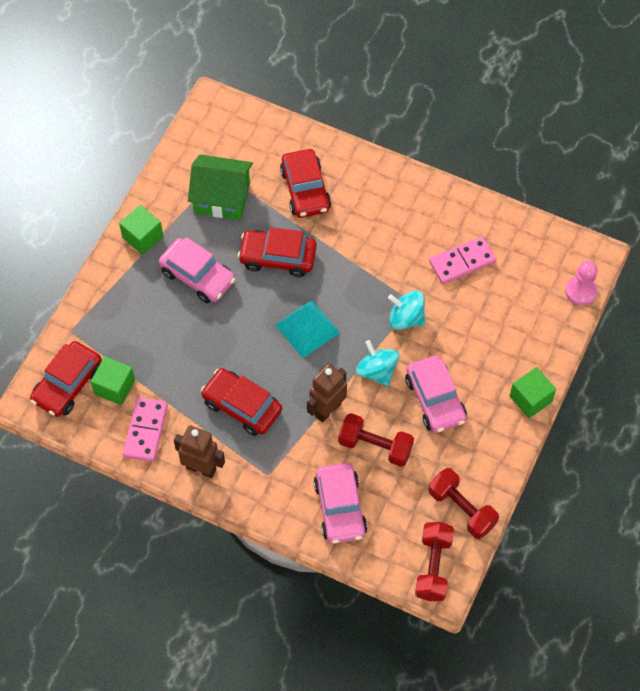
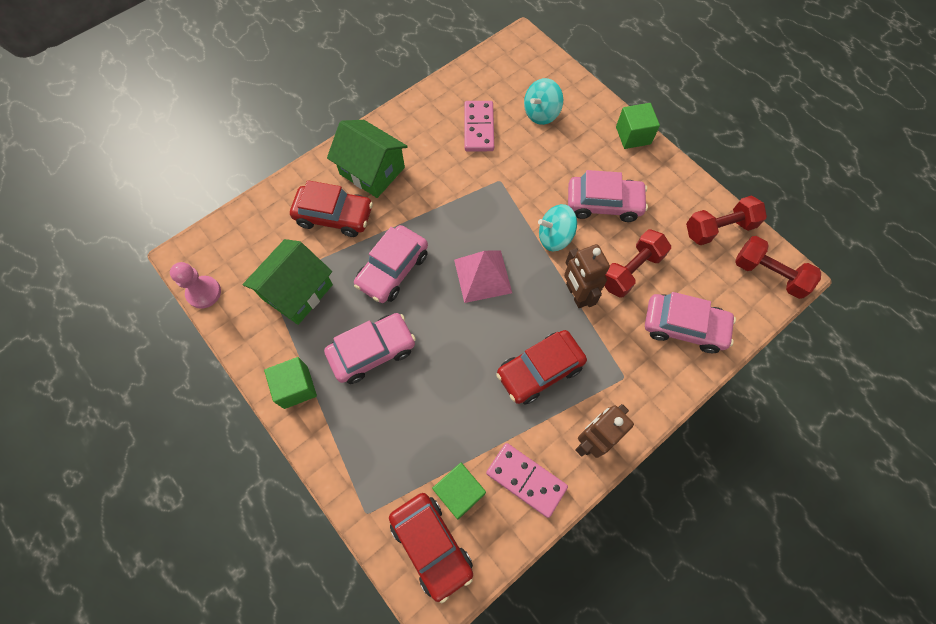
camera: 65 degrees left, 5 degrees up
red car [238,227,317,277] -> pink car [354,225,428,303]
turquoise pyramid [275,300,340,358] -> pink pyramid [454,250,512,303]
turquoise spinning top [388,290,425,330] -> turquoise spinning top moved to [524,78,563,125]
pink pawn [565,261,598,306] -> pink pawn moved to [170,262,221,309]
none -> green house [327,120,408,198]

